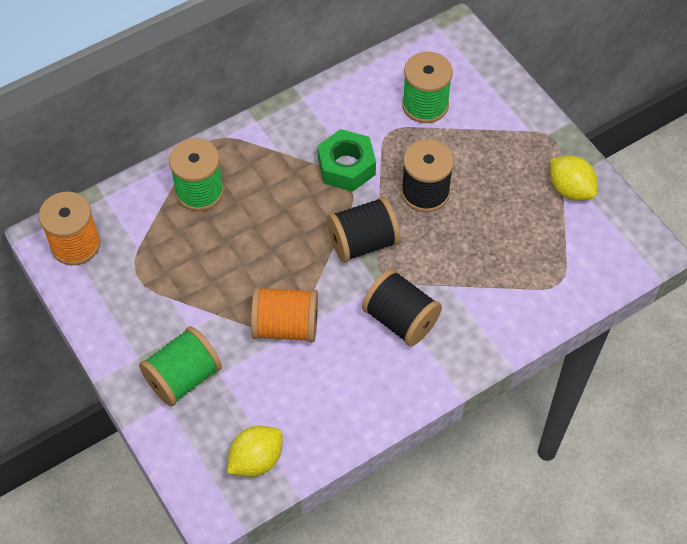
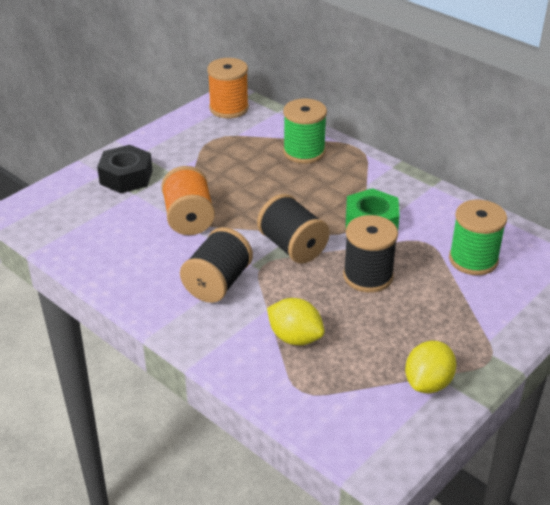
camera: 75 degrees right, 20 degrees down
green spool [139,326,222,406] -> black nut [97,145,153,193]
yellow lemon [227,426,283,477] -> yellow lemon moved to [267,298,325,345]

